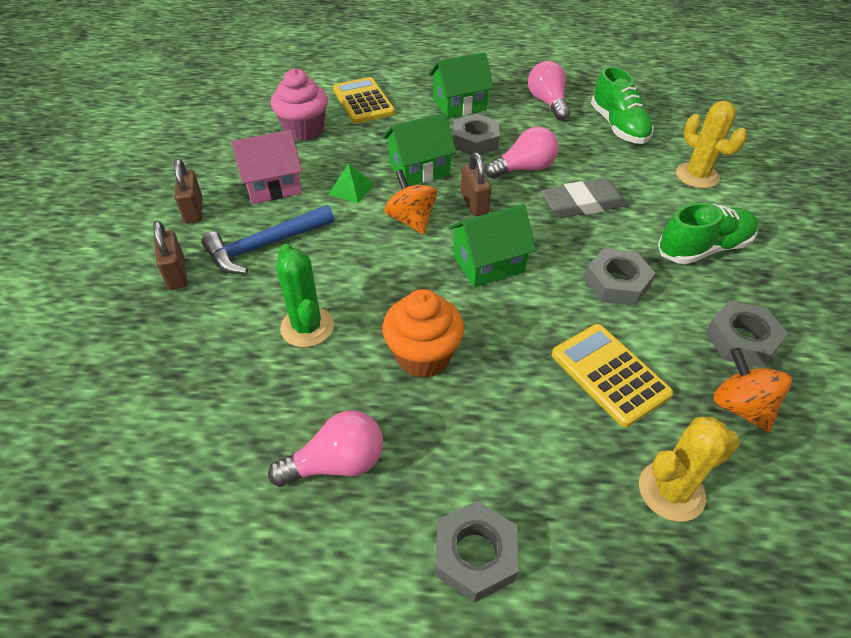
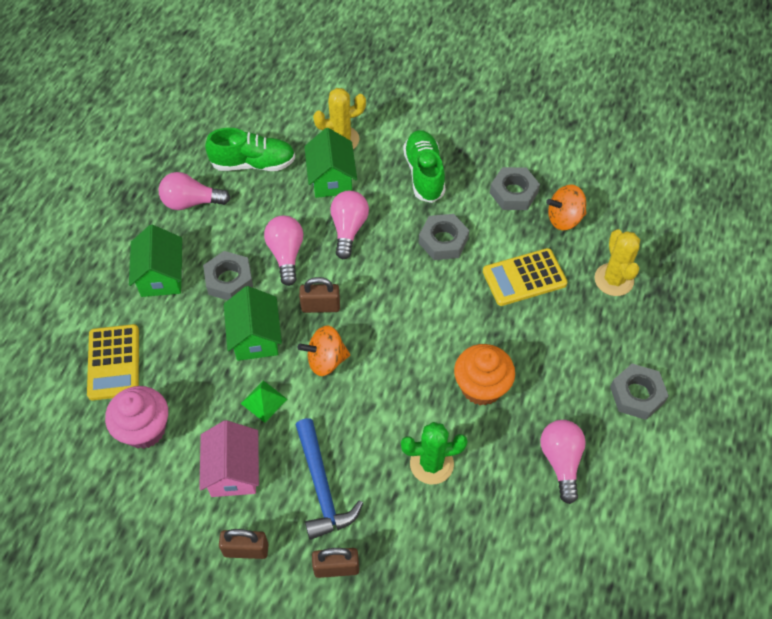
camera: 75 degrees left, 10 degrees up
yellow calculator [333,77,395,124] -> yellow calculator turned 90 degrees counterclockwise [87,324,139,400]
green house [448,204,536,287] -> green house moved to [304,128,357,198]
grey eraser [541,179,627,218] -> pink light bulb [330,191,369,259]

